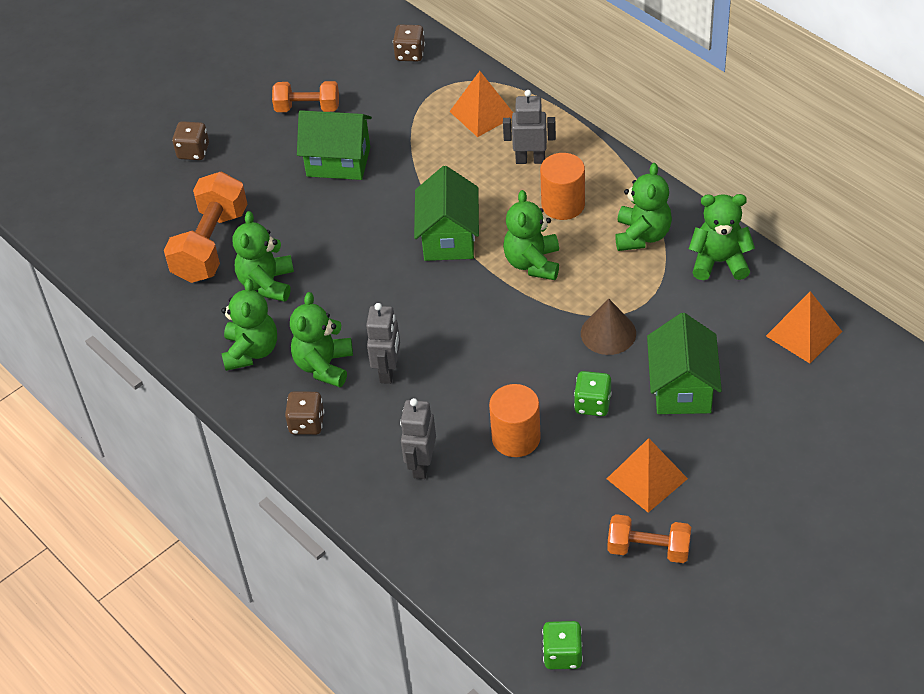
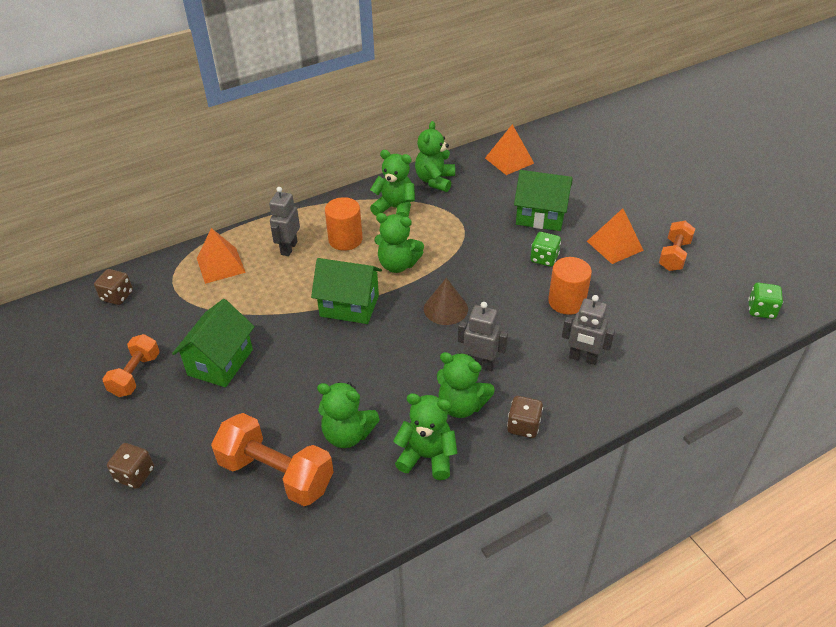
camera: 80 degrees left, 5 degrees down
brown cone [581,299,636,355] -> brown cone moved to [424,278,468,325]

